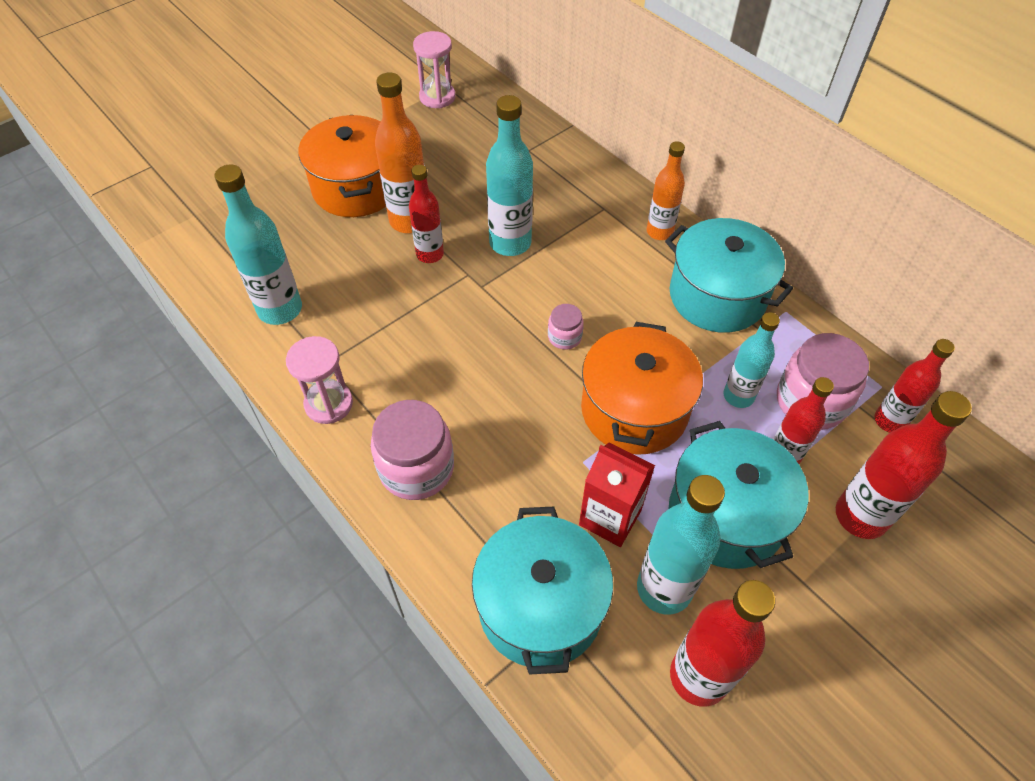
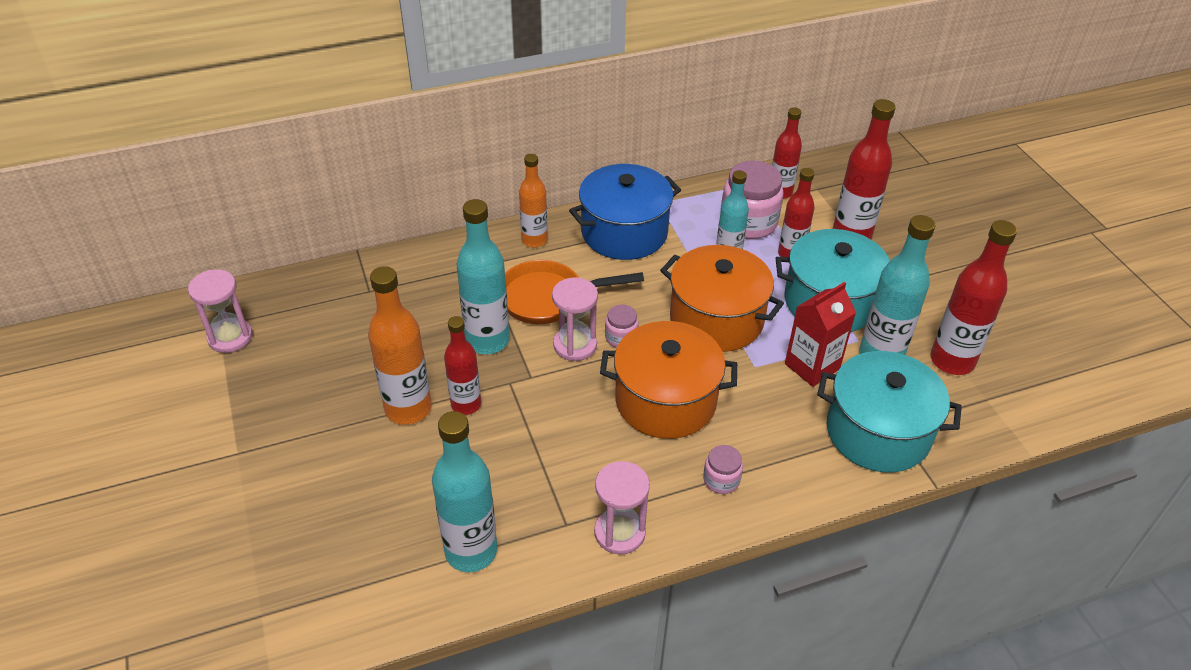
camera: 70 degrees left, 10 degrees down
orange pot [298,115,386,217] -> orange pot moved to [600,321,737,439]
pink jar [371,400,454,500] -> pink jar [703,445,743,494], size x0.50
turquoise pot [665,218,793,333] -> blue pot [569,164,681,260]
none -> orange pan [505,260,644,324]
none -> pink hourglass [552,277,598,361]

